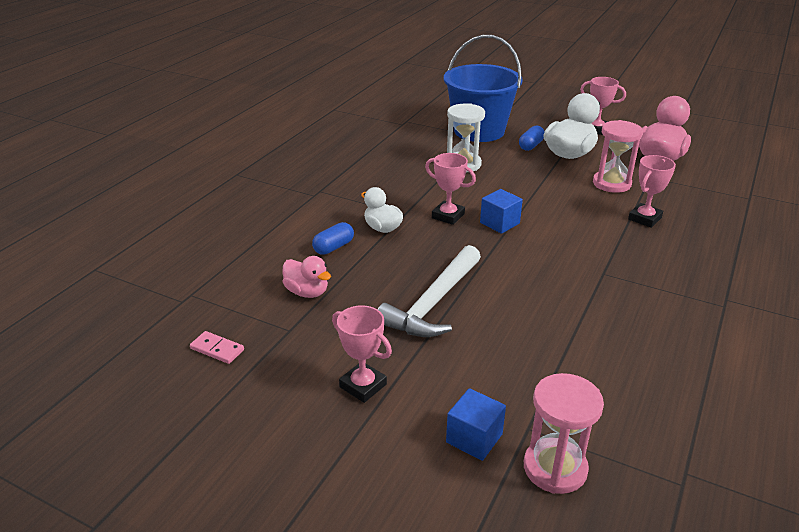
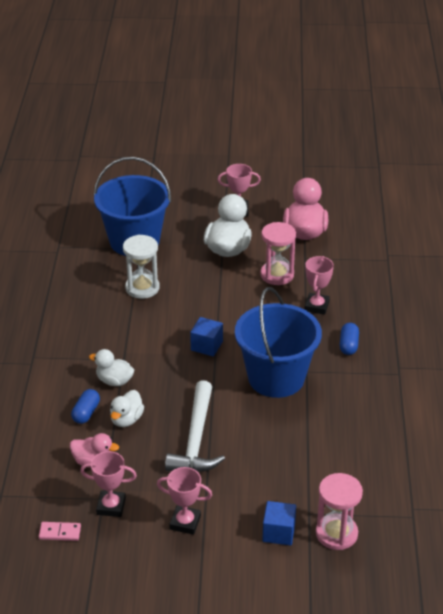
camera: 25 degrees left, 5 degrees up
pink trophy [425,153,476,225] -> pink trophy moved to [80,451,137,517]
blue capsule [519,126,545,151] -> blue capsule moved to [340,323,359,355]
none -> white duck [110,390,144,427]
none -> blue bucket [235,287,322,398]

